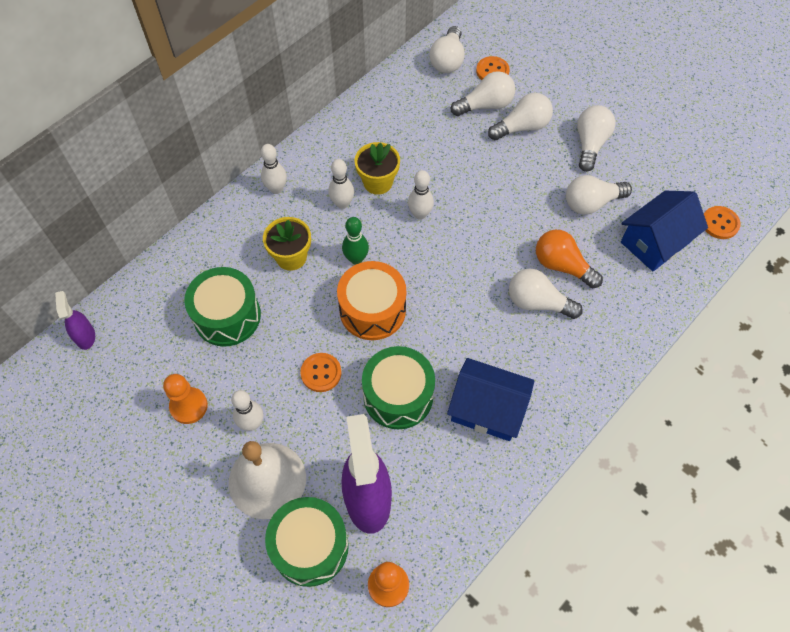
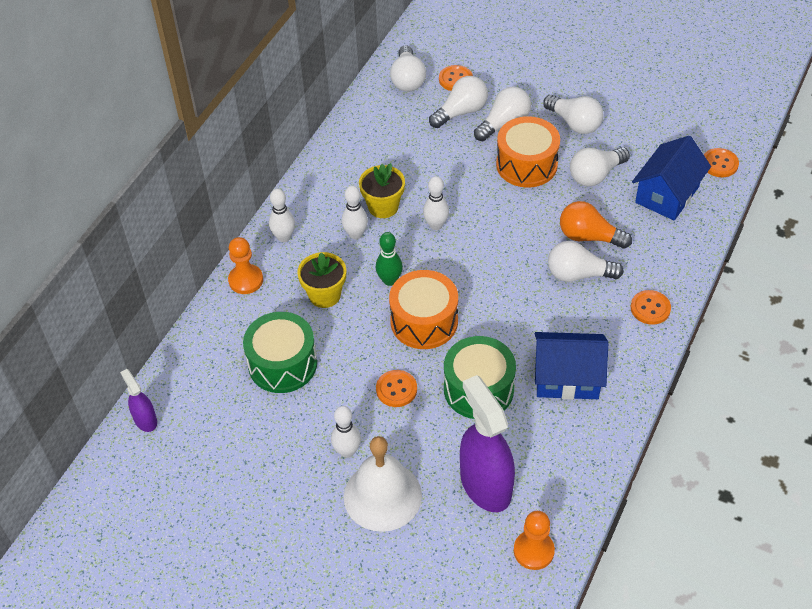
camera: 15 degrees left, 10 degrees down
orange pawn [163,374,208,424] -> orange pawn moved to [228,237,263,294]
green drum [265,497,349,587] -> none
white light bulb [577,105,616,172] -> white light bulb turned 135 degrees clockwise [543,95,603,134]
none -> orange drum [496,116,560,188]
none -> orange button [631,290,671,325]

